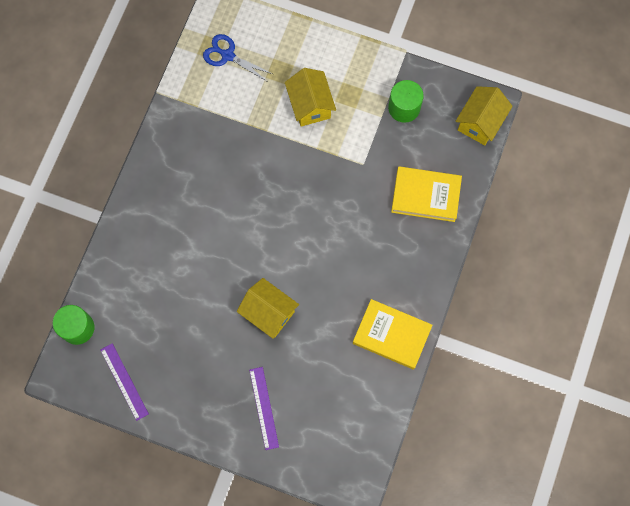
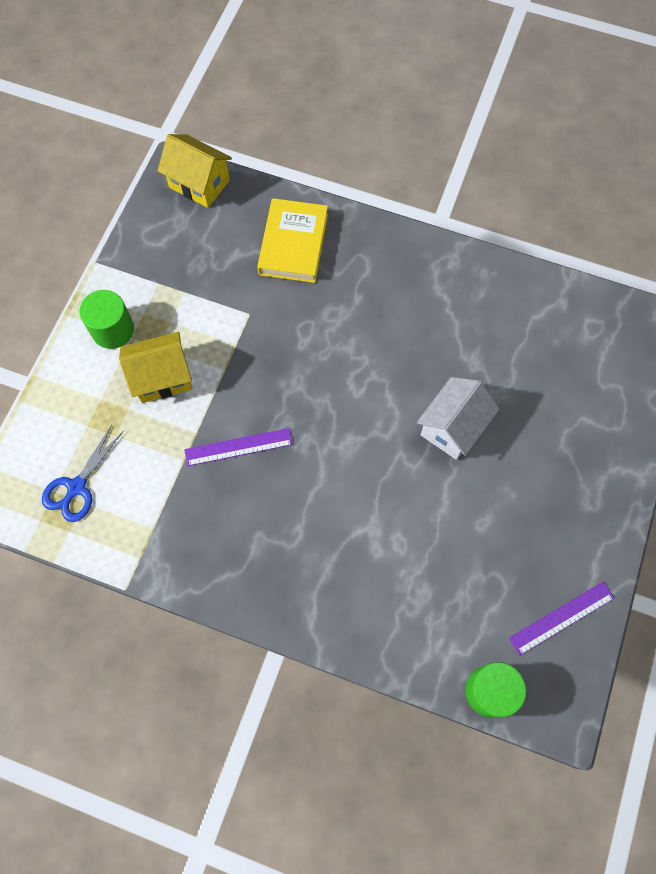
camera: 90 degrees left, 5 degrees down
yellow house [237,278,299,339] -> white house [417,377,499,460]
purple ruler [249,367,279,450] -> purple ruler moved to [184,428,293,466]
yellow book [353,299,433,370] -> none
green cylinder [388,80,424,123] -> green cylinder moved to [79,290,134,349]

